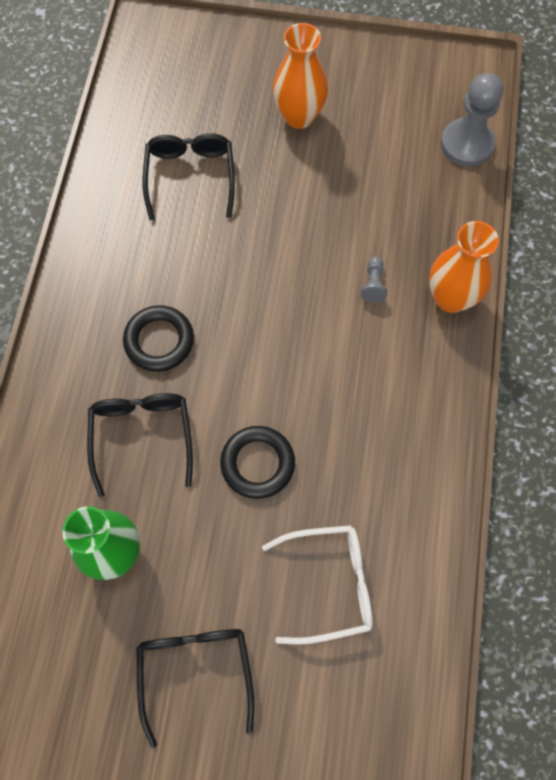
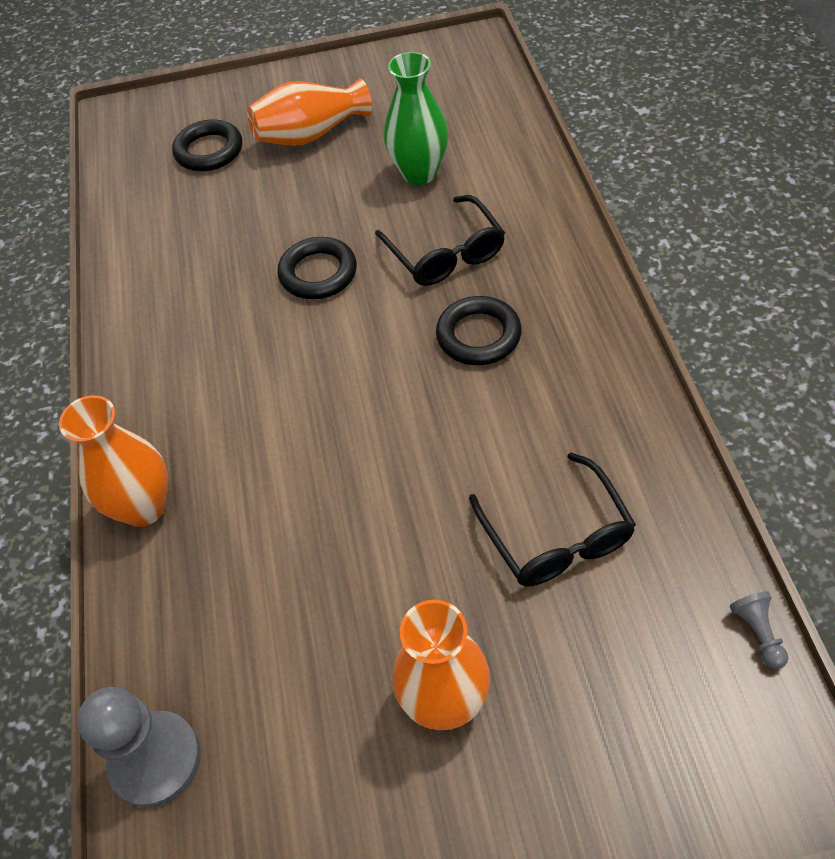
camera: 165 degrees right, 15 degrees down
black glasses [136,629,255,748] -> orange vase [247,79,372,146]
white glasses [262,525,373,645] -> none
grey pawn [361,256,387,303] -> grey pawn moved to [729,591,788,669]
none -> black ring [172,119,242,171]

